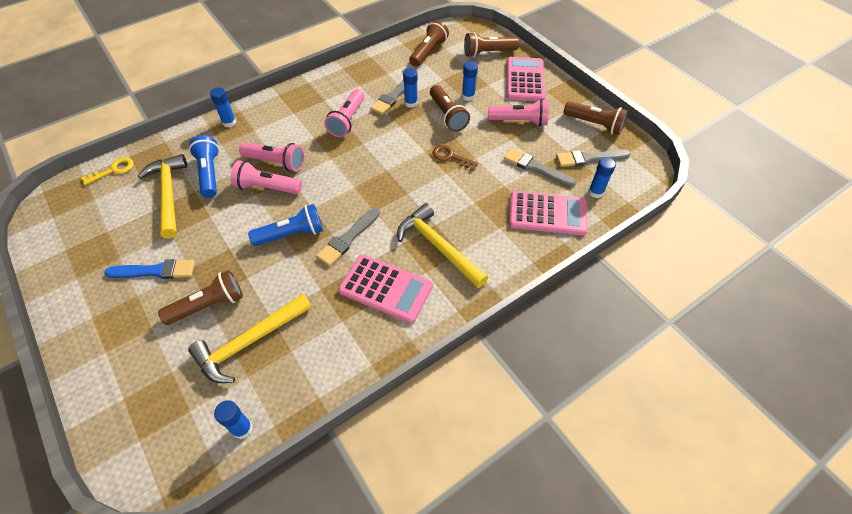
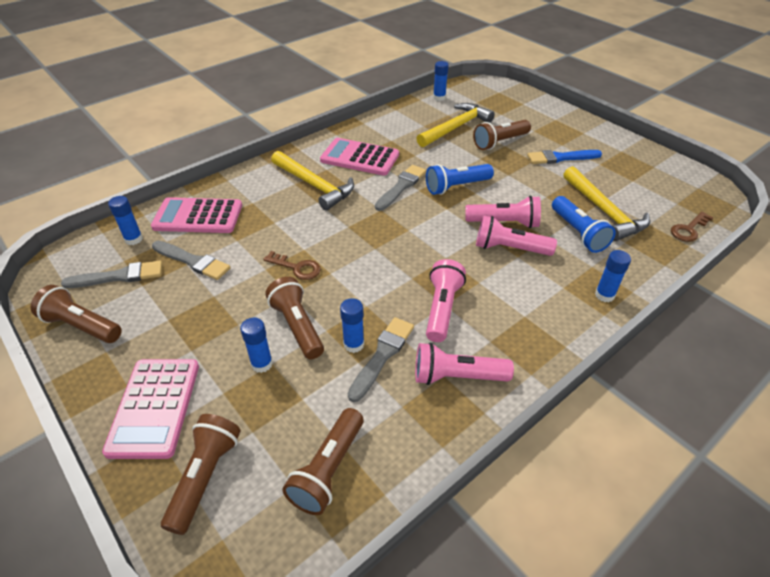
camera: 175 degrees right, 10 degrees down
yellow key [81,157,134,185] -> brown key [671,212,714,242]
brown flashlight [464,32,519,57] -> brown flashlight turned 60 degrees counterclockwise [161,414,241,535]
pink flashlight [488,99,549,126] -> pink flashlight moved to [415,342,514,385]

